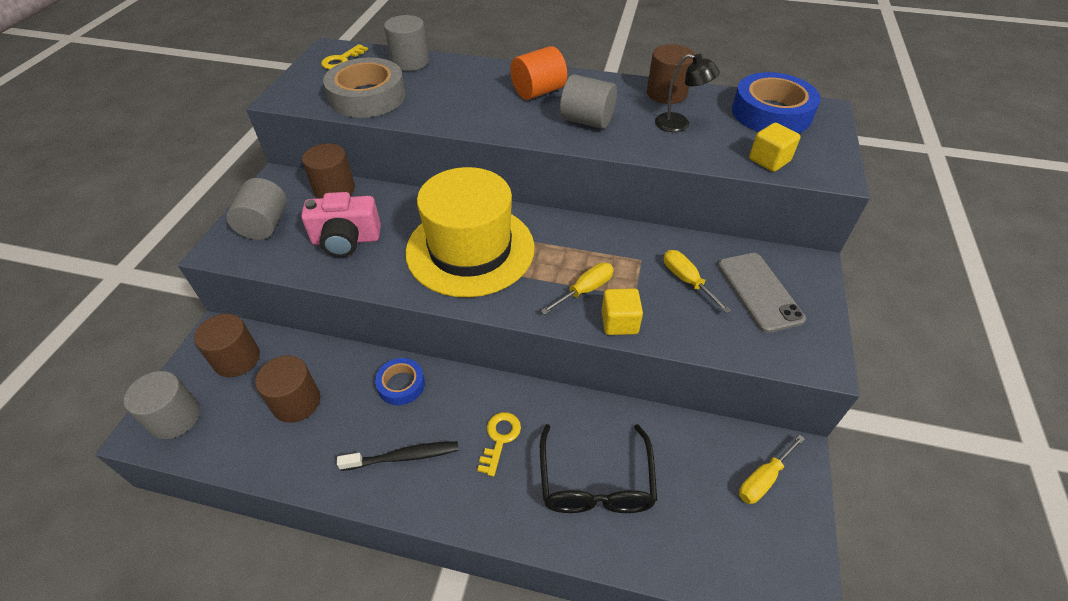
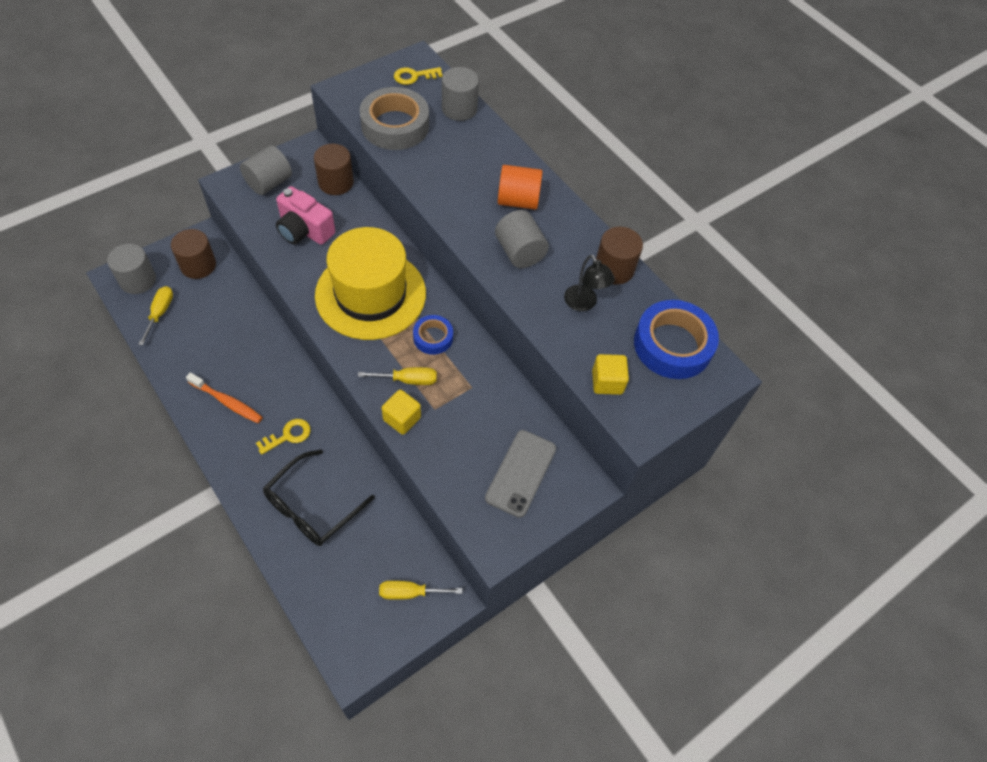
camera: 35 degrees right, 10 degrees up
brown cylinder [255,356,320,423] -> none
black toothbrush [337,441,459,471] -> orange toothbrush [186,372,263,423]
blue tape [375,358,425,405] -> blue tape moved to [413,315,453,355]
yellow screwdriver [664,250,731,313] -> yellow screwdriver moved to [138,286,173,345]

